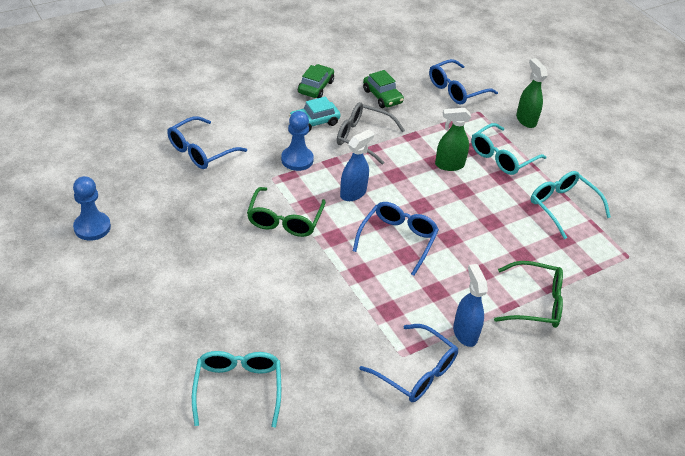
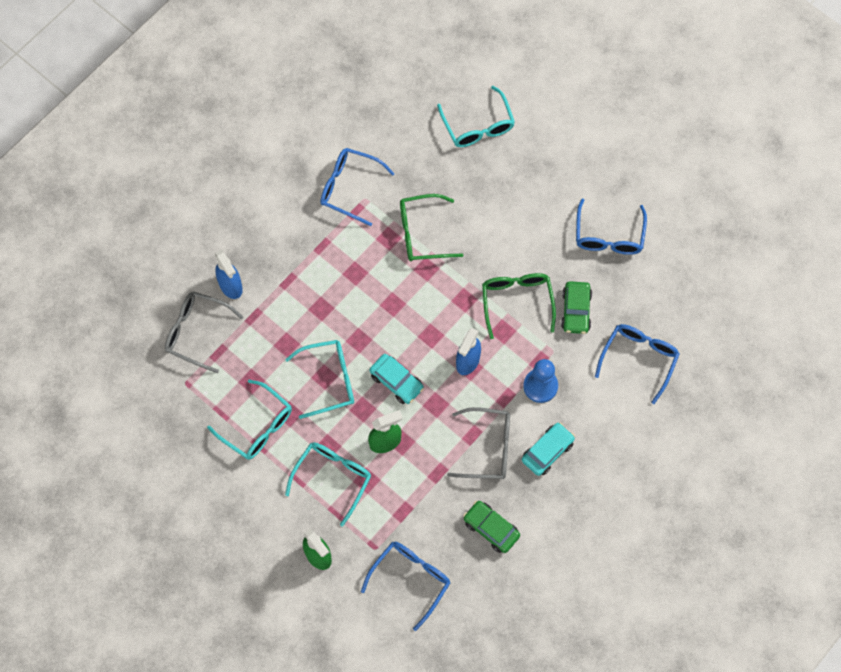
camera: 165 degrees right, 25 degrees up
blue pawn [73,176,111,241] -> none
green car [298,64,334,98] -> green car moved to [561,281,592,334]
blue glasses [353,202,439,276] -> blue glasses moved to [576,199,647,255]
blue spray bottle [453,264,488,347] -> blue spray bottle moved to [215,250,243,299]
green glasses [494,261,563,328] -> green glasses moved to [400,194,464,261]
none -> grey glasses [165,291,243,373]
none -> turquoise glasses [285,340,354,419]
none -> turquoise car [370,354,424,404]

